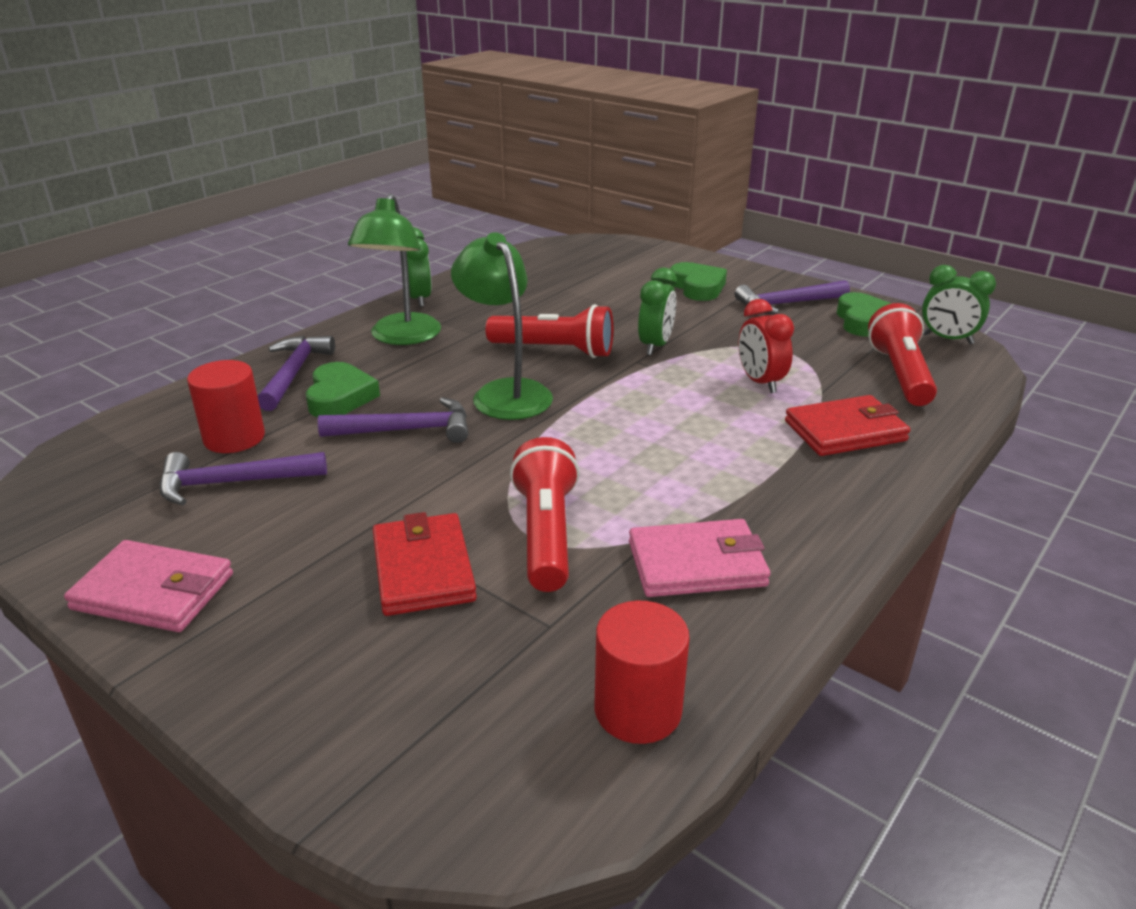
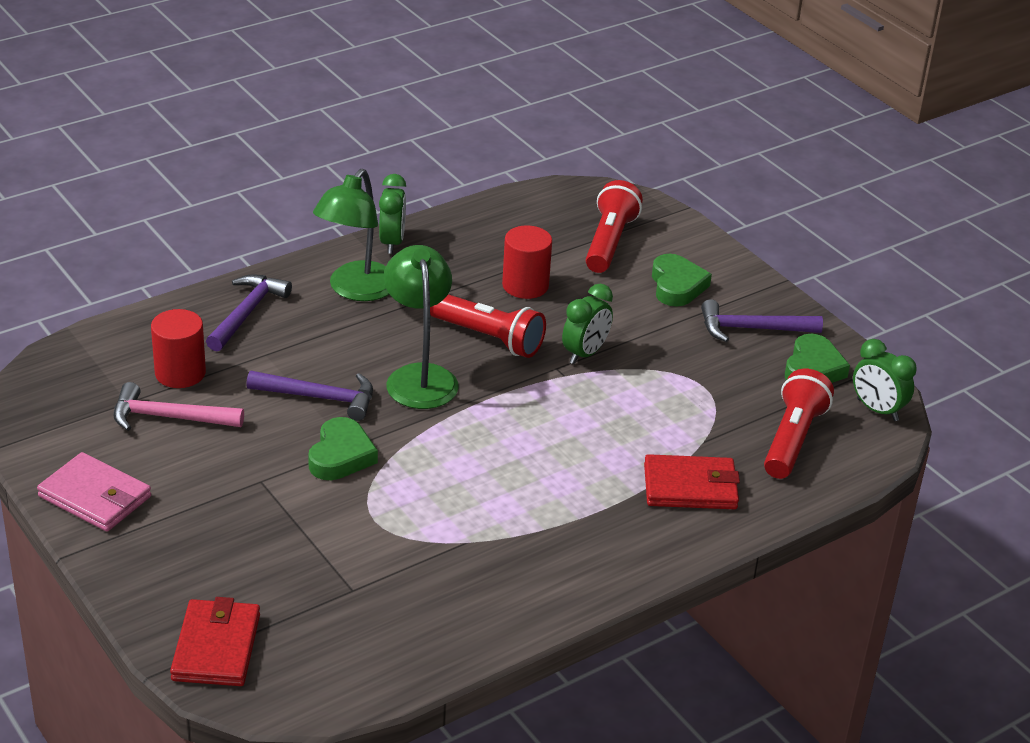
camera: 15 degrees right, 5 degrees up
purple hammer [160,452,327,505] -> pink hammer [113,382,244,431]
green heart [306,362,380,417] -> green heart moved to [308,417,378,480]
red wallet [373,512,477,616] -> red wallet moved to [170,597,260,686]
red flashlight [510,437,580,592] -> red flashlight moved to [586,180,643,273]
red cylinder [594,601,690,744] -> red cylinder moved to [502,226,552,299]
pink wallet [629,519,770,597] -> none
red clock [738,299,794,393] -> none

